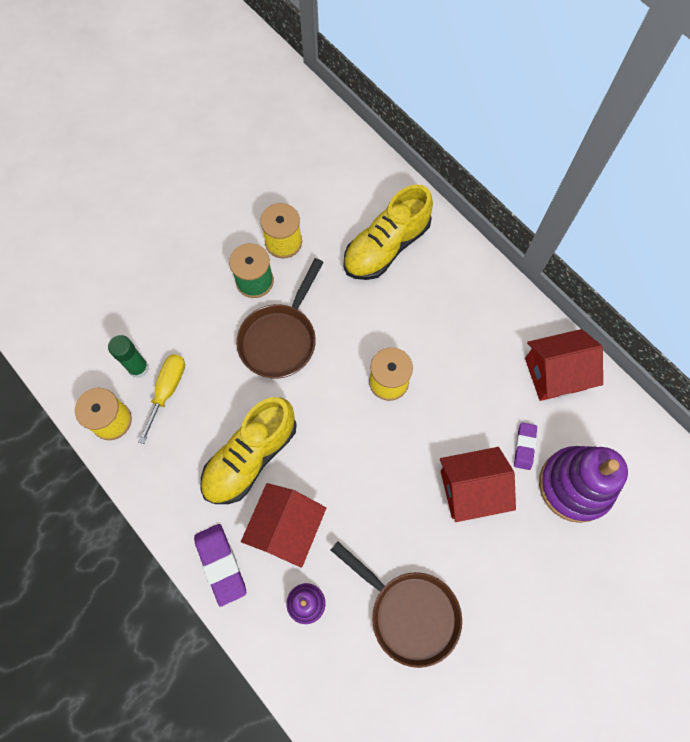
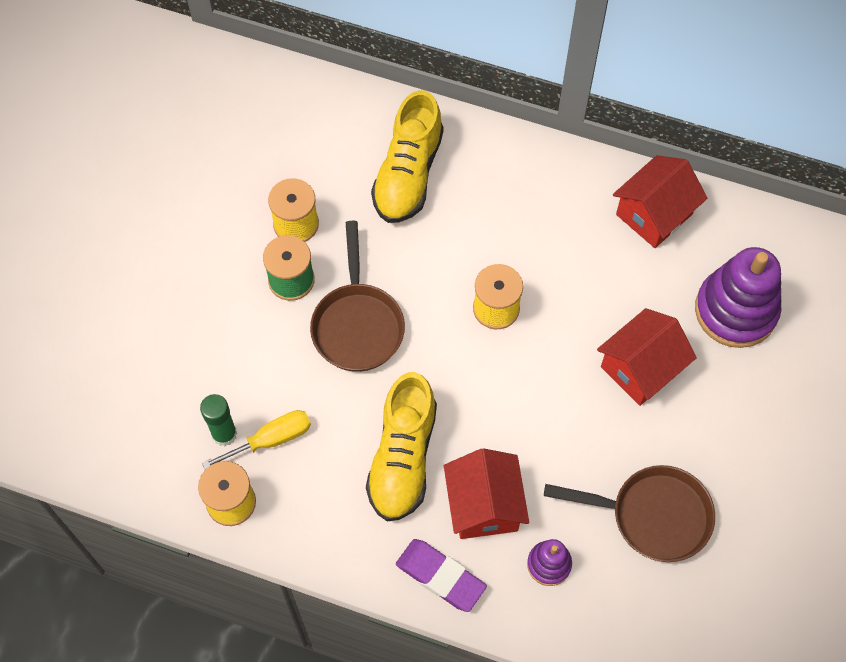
camera: 30 degrees left, 5 degrees down
yellow screwdriver [138,354,185,444] -> yellow screwdriver turned 75 degrees clockwise [202,410,311,469]
purple eraser [514,422,537,470] -> none

